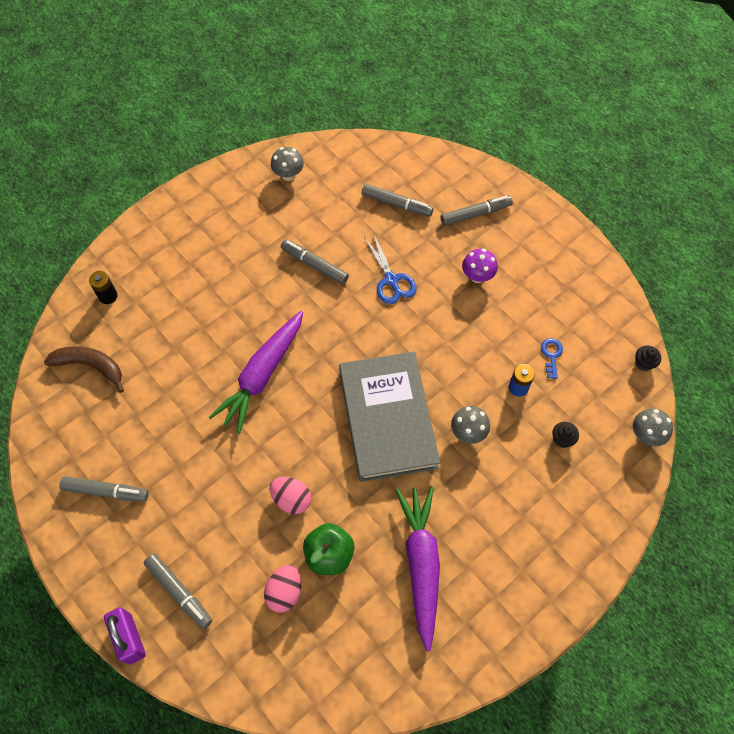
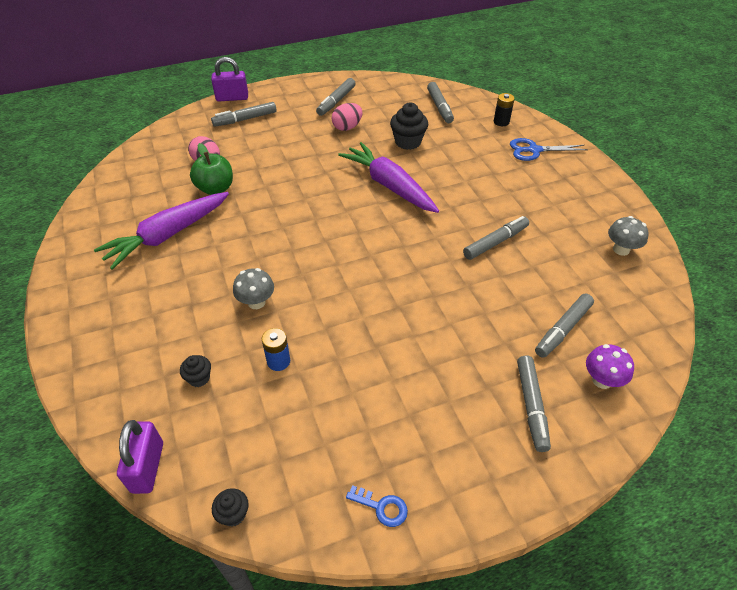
camera: 110 degrees right, 15 degrees down
brown banana [44,346,124,393] -> grey marker [427,82,454,123]
pink egg [270,477,312,514] -> pink egg moved to [331,103,363,131]
grey book [339,351,440,482] -> none
blue scissors [364,233,417,304] -> blue scissors moved to [510,138,588,161]
purple carrot [395,486,440,652] -> purple carrot turned 120 degrees clockwise [94,192,229,270]
purple mushroom [462,249,498,283] -> purple mushroom moved to [586,344,634,389]
blue key [541,338,563,379] -> blue key moved to [346,485,408,527]
grey mushroom [633,408,673,446] -> purple padlock [117,420,163,494]
none -> black cupcake [390,103,428,150]

